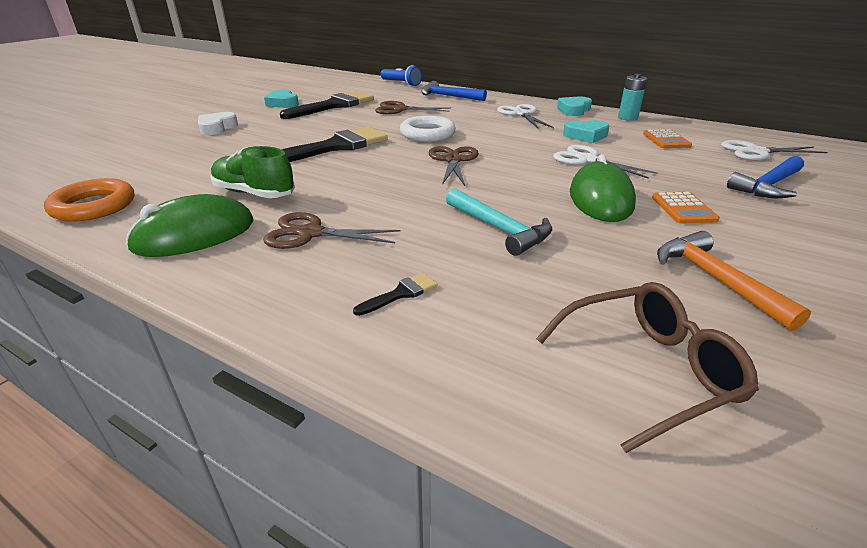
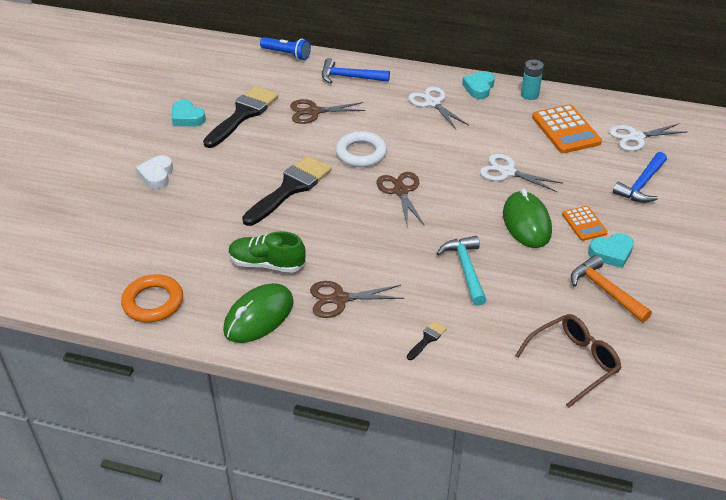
camera: 15 degrees left, 10 degrees up
turquoise hammer [446,188,552,256] -> turquoise hammer turned 135 degrees counterclockwise [437,236,486,306]
turquoise heart [563,120,609,143] -> turquoise heart moved to [588,233,634,268]
orange calculator [643,129,692,148] -> orange calculator [532,104,602,153], size x1.72

